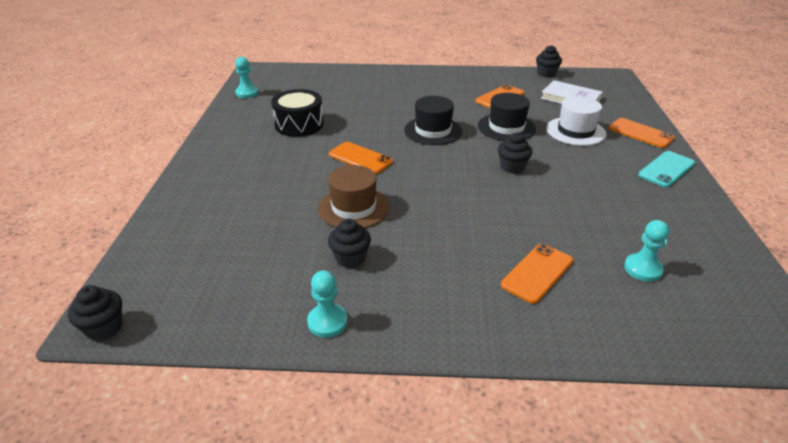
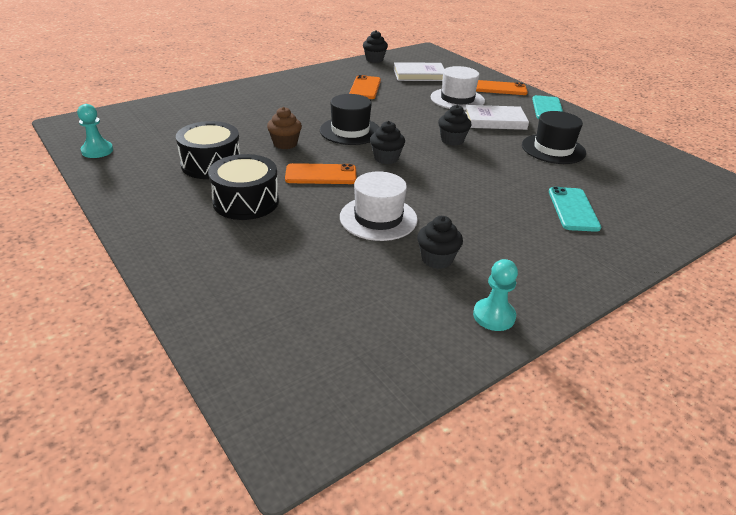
camera: 40 degrees left, 0 degrees up
black cupcake [68,285,122,341] -> black cupcake moved to [370,121,405,164]
brown hat [318,165,390,228] -> white hat [340,171,418,241]
black hat [478,93,536,141] -> black hat moved to [522,111,586,164]
orange phone [501,244,573,304] -> turquoise phone [549,187,601,232]
turquoise pawn [624,220,669,282] -> none
none -> black drum [208,154,279,220]
none -> brown cupcake [267,107,302,149]
none -> white book [465,105,529,130]

